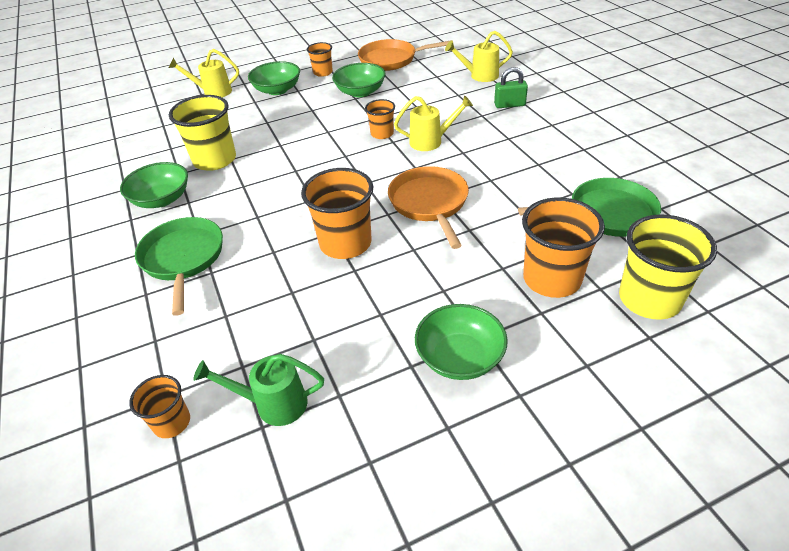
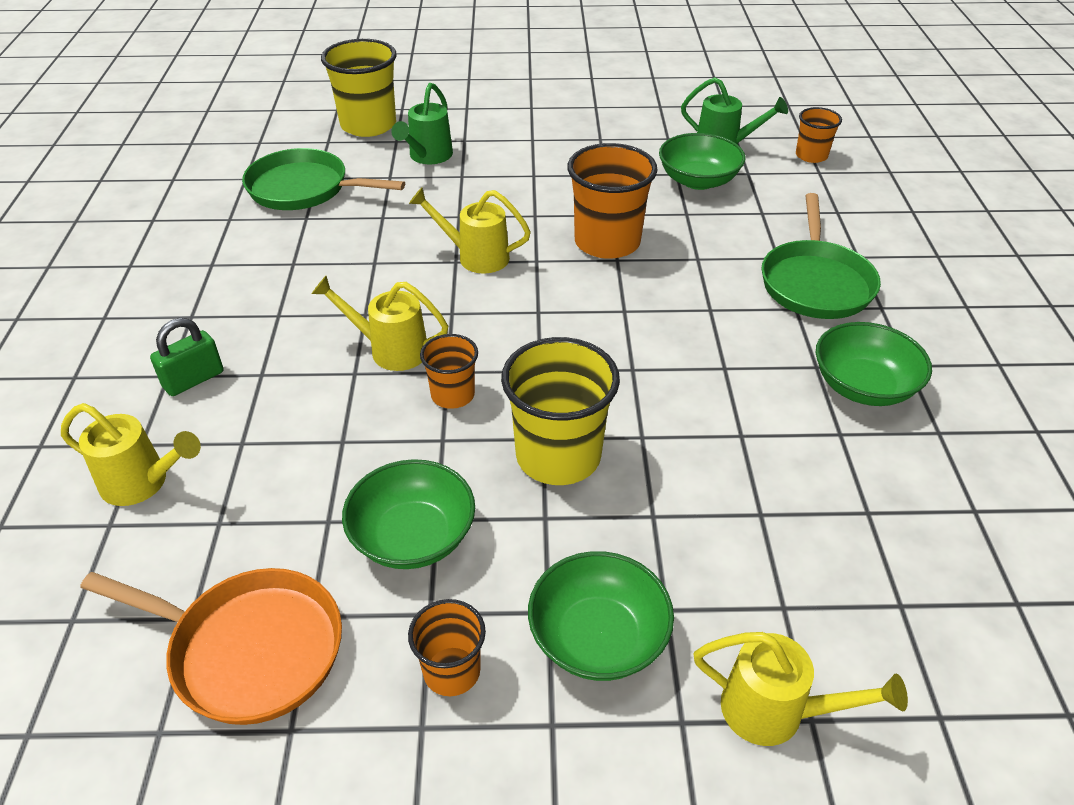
camera: 160 degrees left, 0 degrees up
yellow cup [169,95,236,171] -> yellow cup moved to [501,337,620,485]
orange pan [388,166,469,249] -> yellow watering can [409,188,531,274]
green bowl [415,304,508,380] -> green bowl moved to [659,133,745,190]
green padlock [494,67,528,108] -> green padlock turned 60 degrees counterclockwise [150,318,223,396]
orange cup [522,197,605,298] -> green watering can [391,83,453,164]

